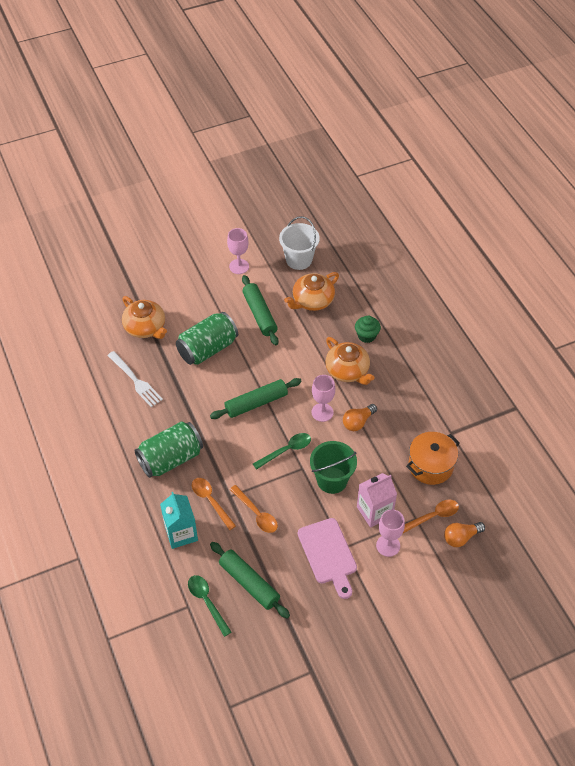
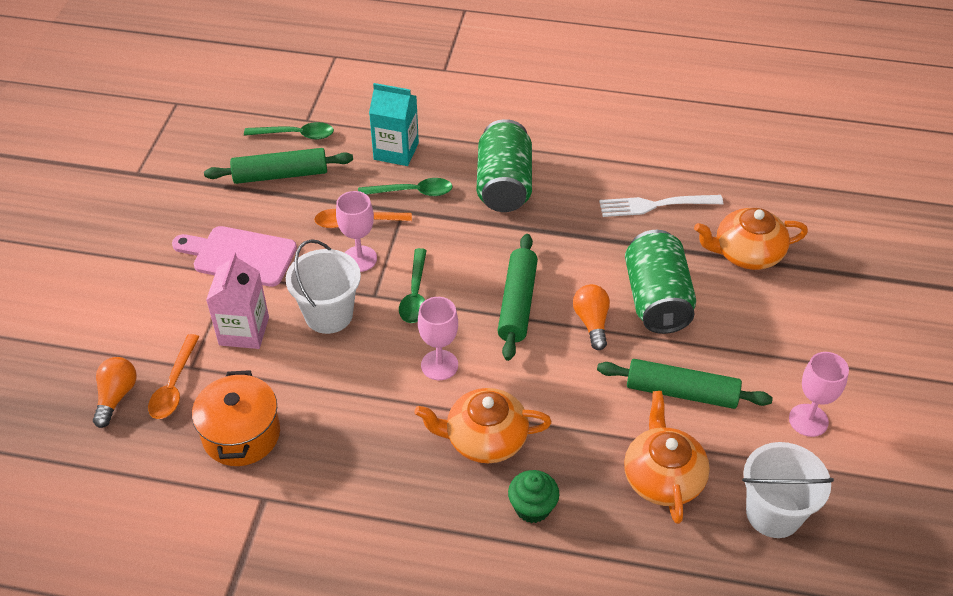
camera: 125 degrees right, 5 degrees down
orange spoon [192,478,236,530] -> green spoon [358,178,453,196]
green bucket [310,441,357,494] -> white bucket [286,239,361,334]
orange light bulb [343,404,377,431] -> orange light bulb moved to [573,284,610,350]
pink goblet [376,509,405,557] -> pink goblet moved to [336,191,377,272]

